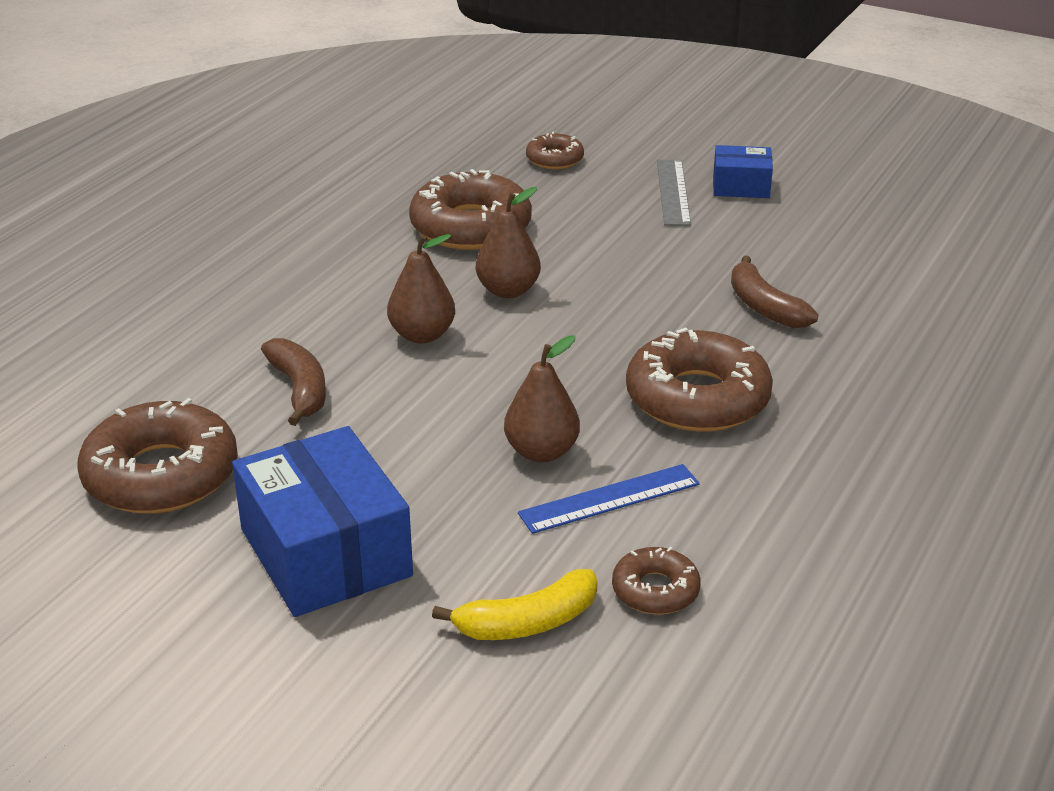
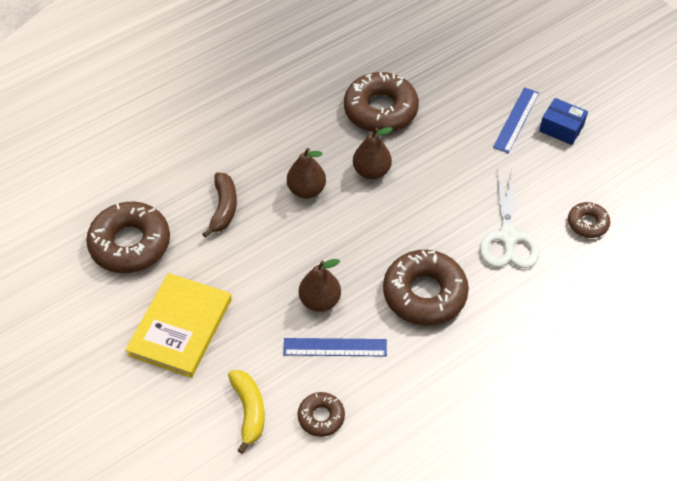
camera: 25 degrees right, 20 degrees up
blue box [232,426,413,617] -> yellow book [125,273,232,378]
yellow banana [432,569,598,640] -> yellow banana turned 105 degrees counterclockwise [228,370,265,454]
brown donut [526,132,584,169] -> brown donut moved to [568,202,610,238]
grey ruler [657,160,691,226] -> blue ruler [493,87,539,153]
brown banana [731,256,818,328] -> white scissors [480,170,539,268]

